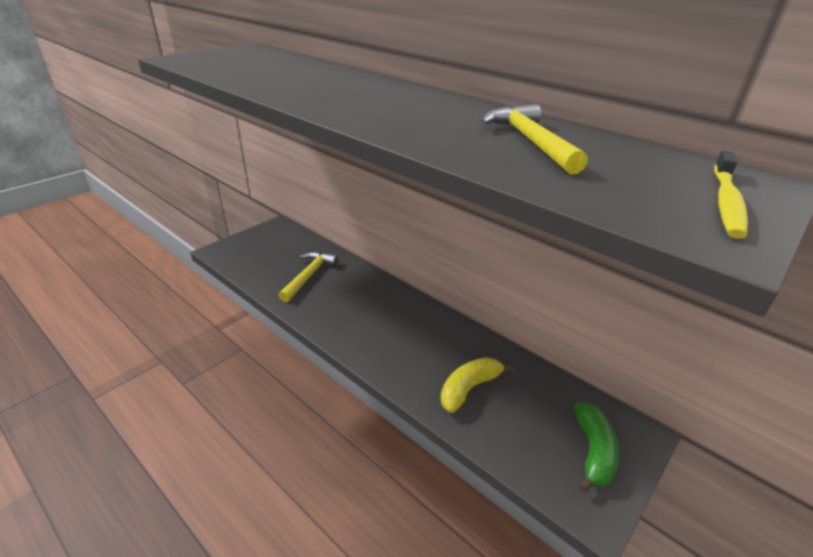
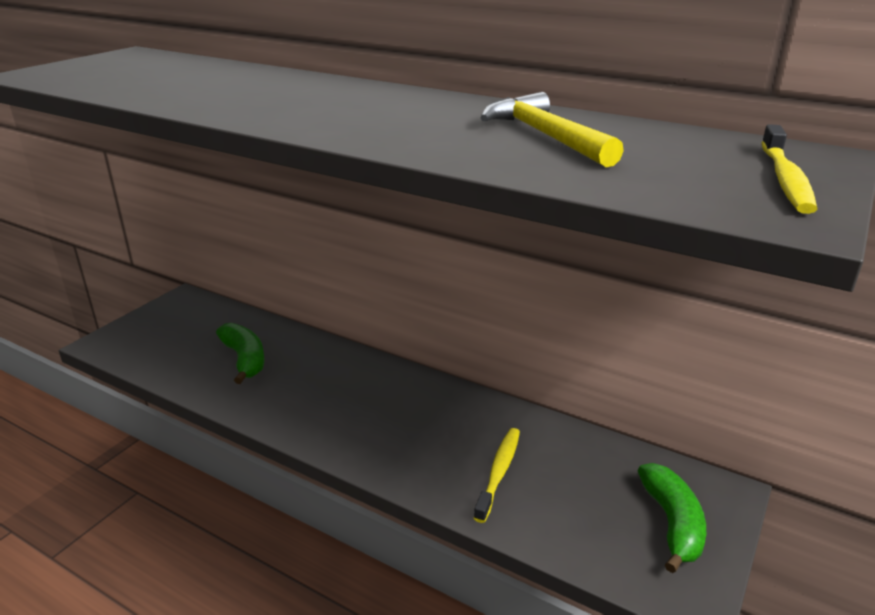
camera: 10 degrees left, 5 degrees down
yellow hammer [278,252,338,302] -> green banana [216,323,264,384]
yellow banana [440,357,514,413] -> yellow toothbrush [474,428,520,523]

